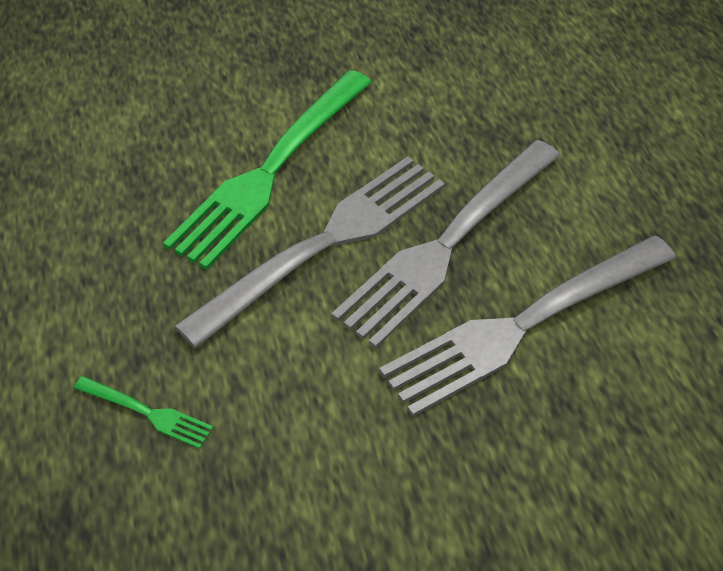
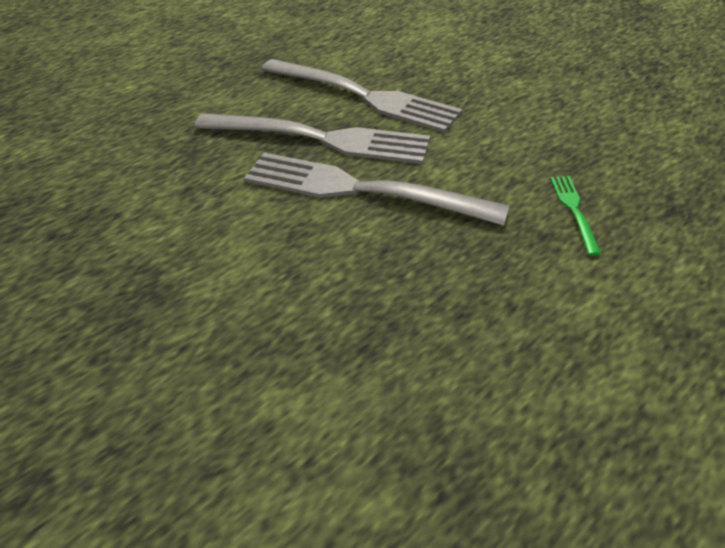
camera: 115 degrees left, 5 degrees down
green fork [163,70,372,270] -> none

